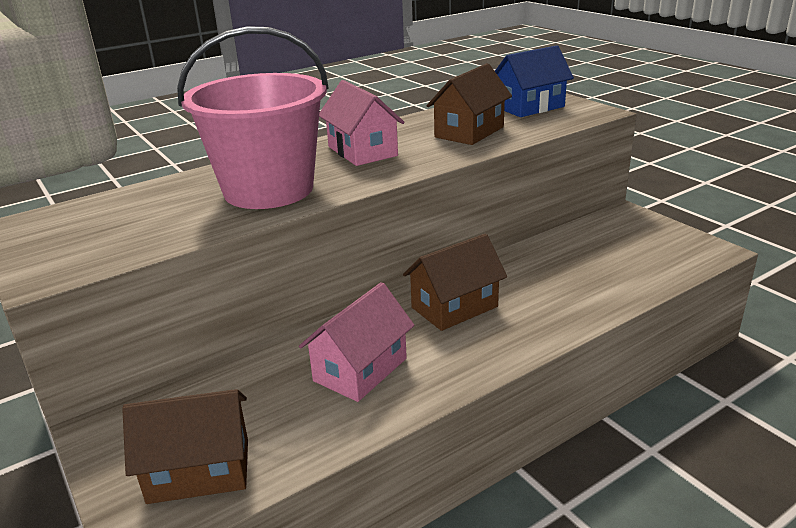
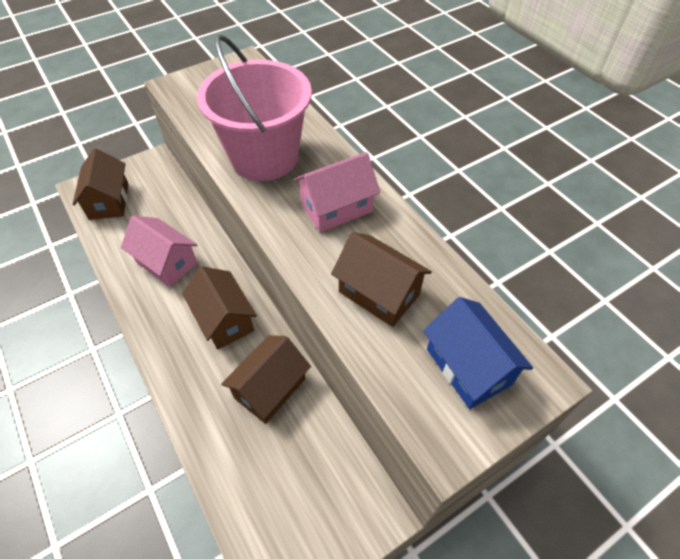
camera: 90 degrees right, 25 degrees up
none -> brown house [221,335,311,424]

